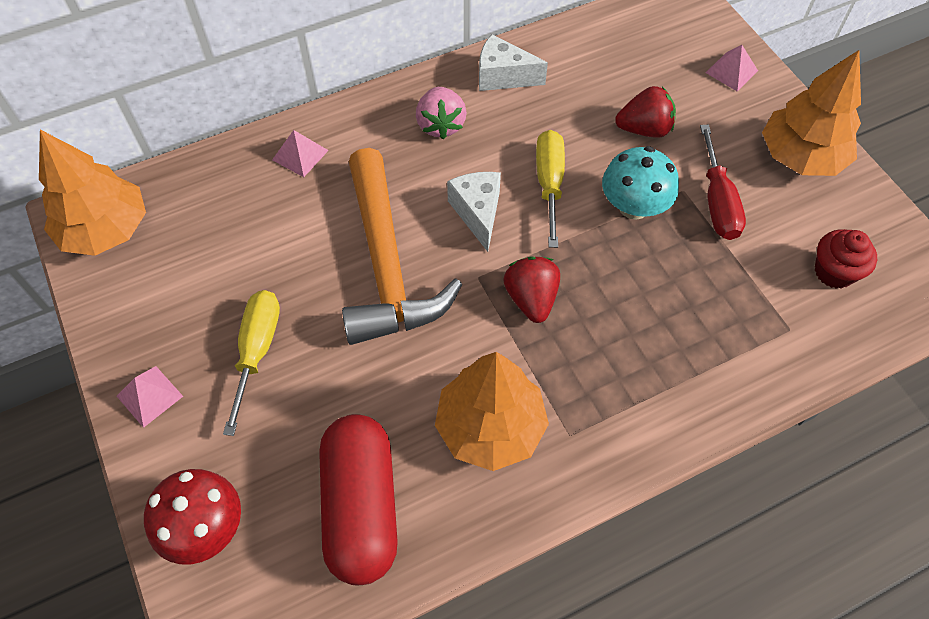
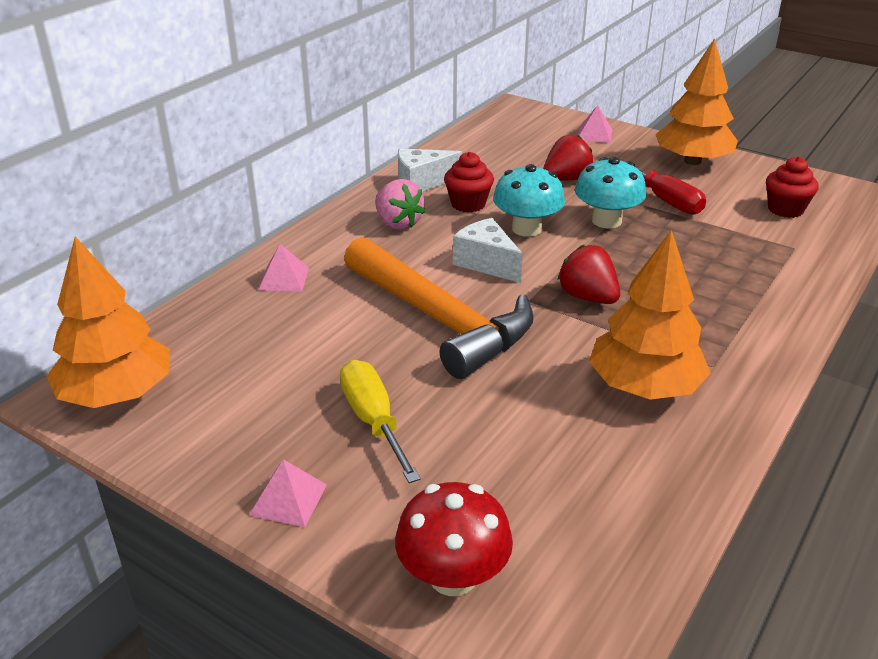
camera: 30 degrees left, 25 degrees down
red capsule [319,414,398,585] -> none
yellow screwdriver [536,130,565,248] -> turquoise mushroom [493,164,565,237]
none -> red cupcake [444,152,494,212]

